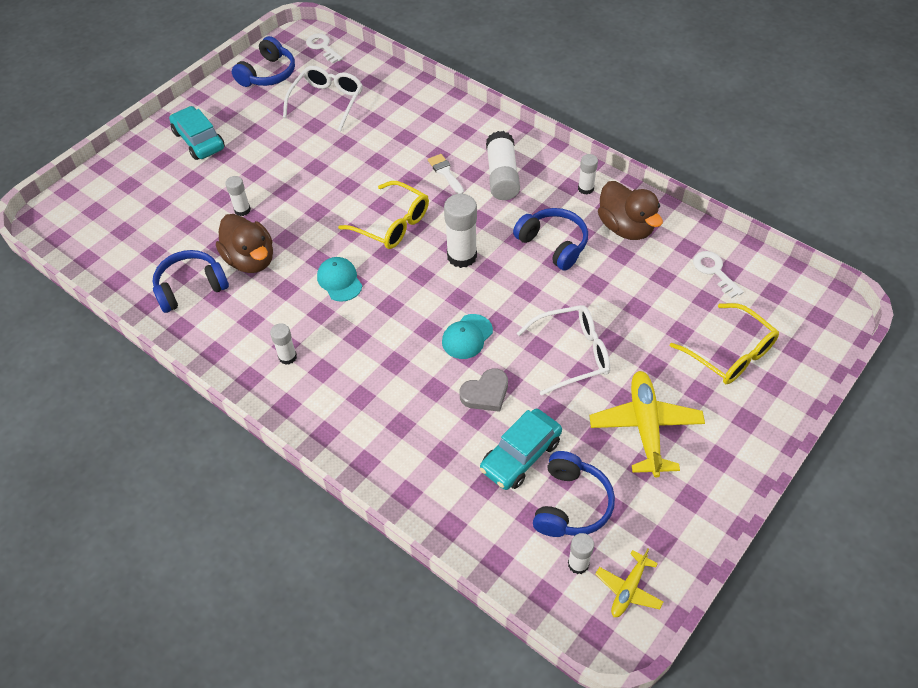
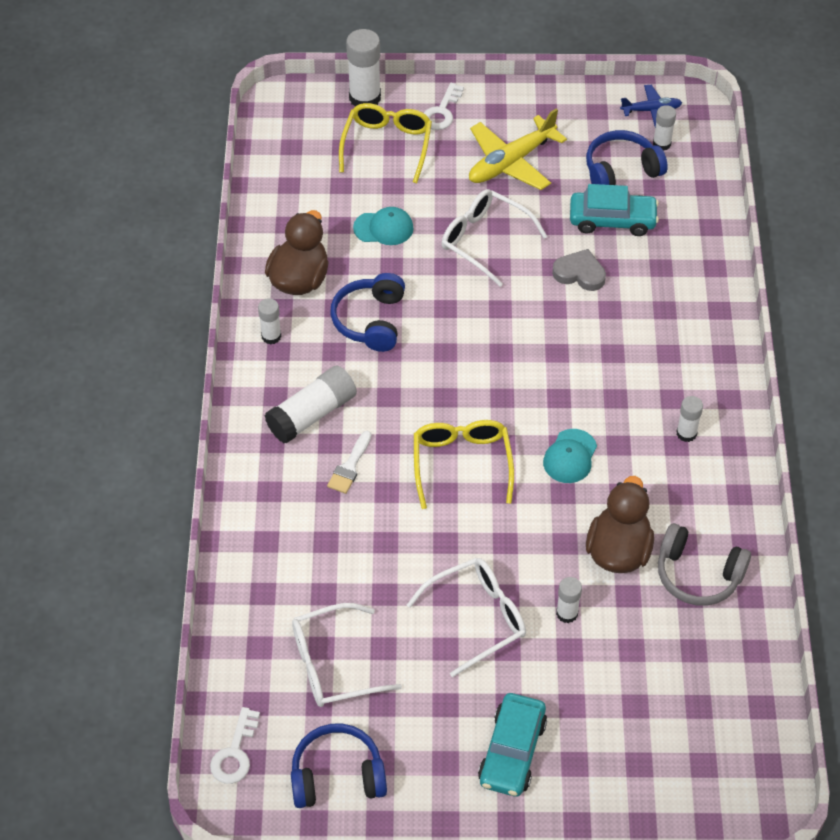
camera: 130 degrees left, 0 degrees up
blue headphones [152,250,229,313] -> grey headphones [658,523,751,606]
turquoise cap [442,314,493,359] -> turquoise cap moved to [353,207,414,245]
white glue stick [444,194,477,268] -> white glue stick moved to [346,29,381,106]
yellow plane [596,549,663,617] -> blue plane [620,85,682,127]
white key [693,251,744,298] -> white key moved to [424,83,464,130]
none -> white glasses [407,558,526,677]

